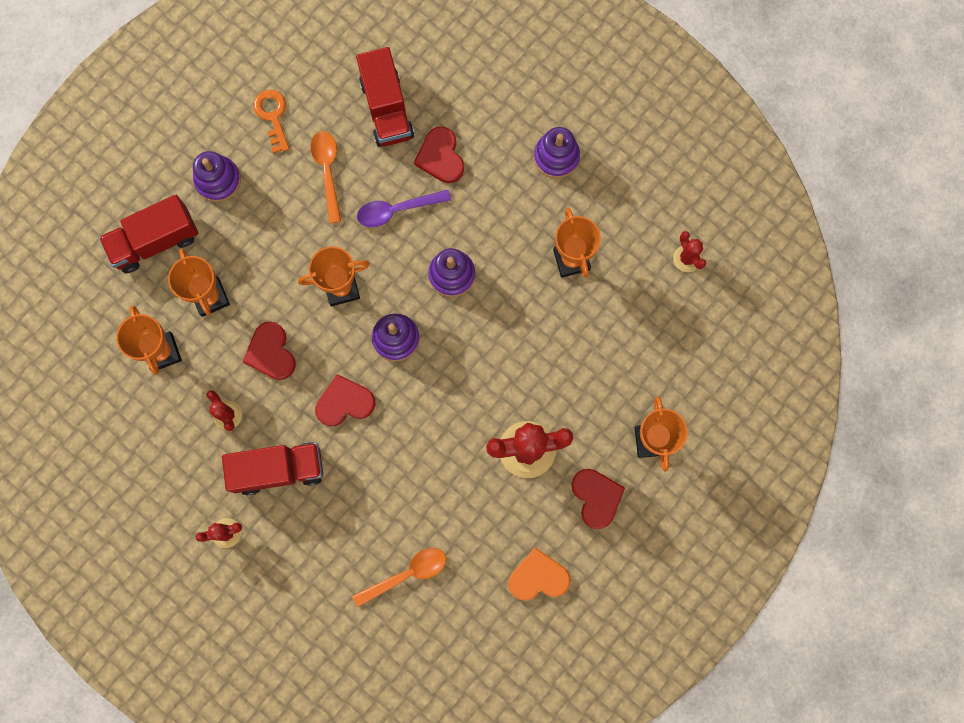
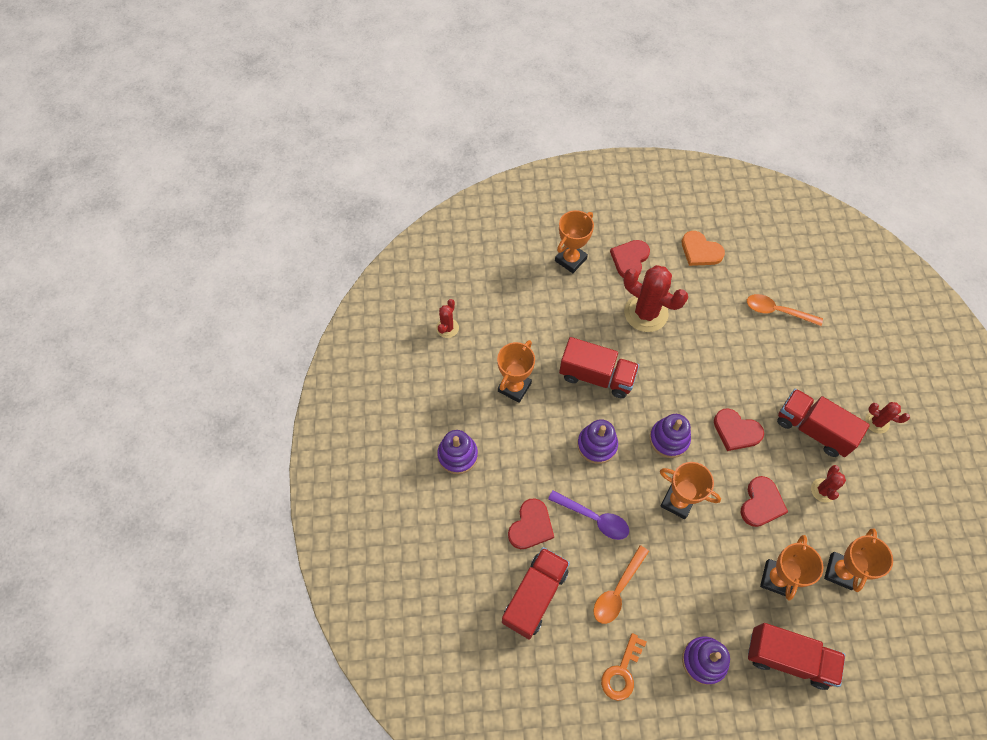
camera: 135 degrees left, 15 degrees down
none -> red truck [559,337,639,398]

